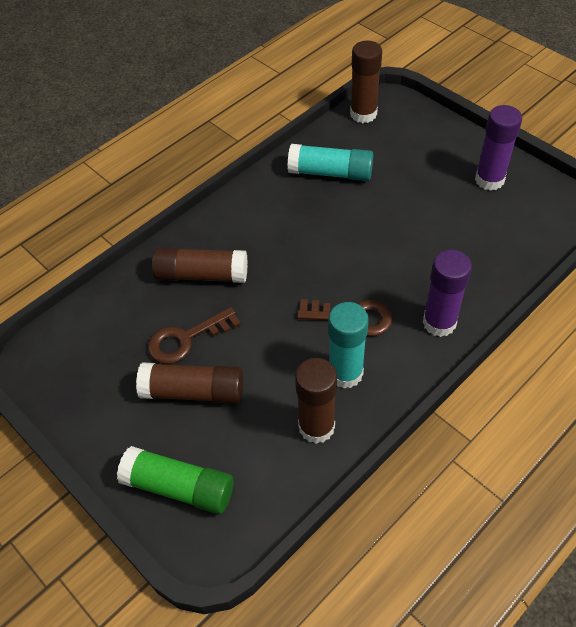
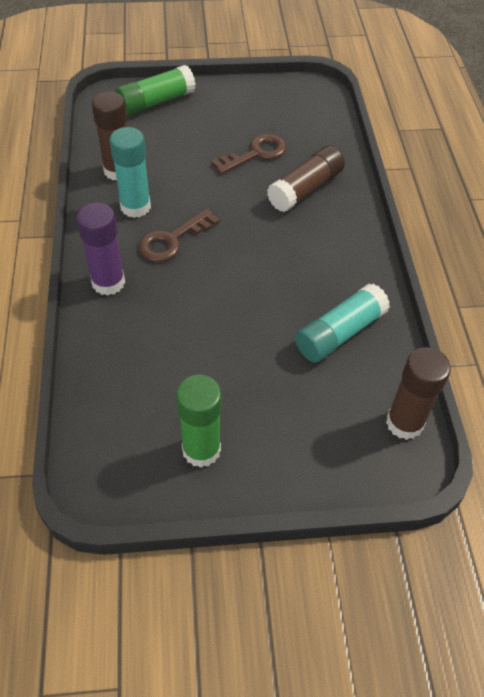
camera: 125 degrees right, 0 degrees up
brown glue stick [136,362,244,404] -> none
brown key [148,307,241,364] -> brown key turned 45 degrees clockwise [211,134,287,174]
purple glue stick [475,105,522,191] -> green glue stick [176,375,222,468]

